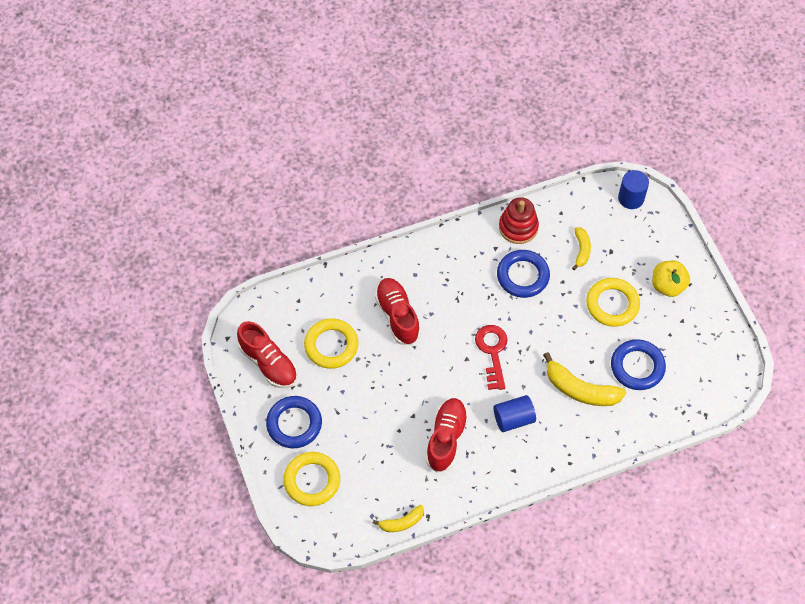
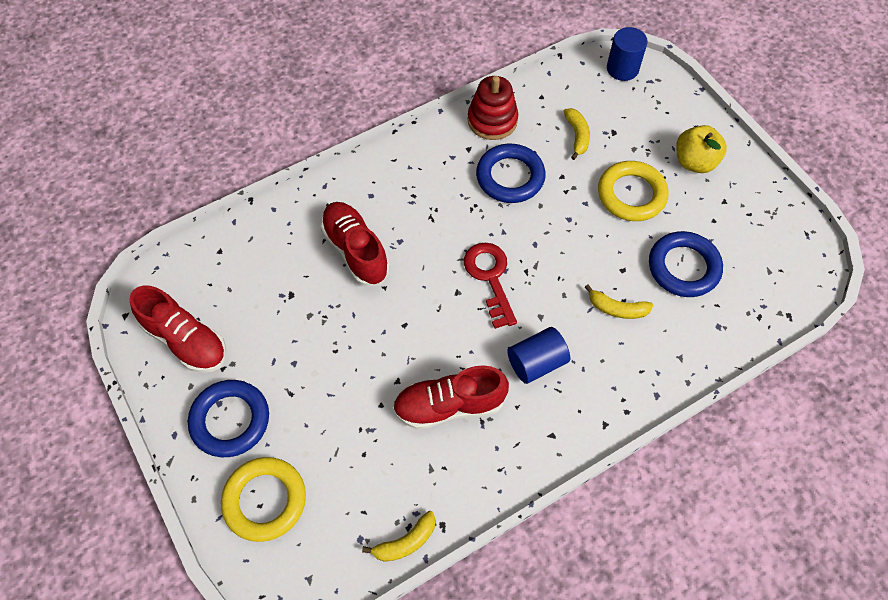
camera: 10 degrees left, 0 degrees up
yellow ring [304,318,358,369] -> none
red shoe [426,398,469,473] -> red shoe turned 105 degrees counterclockwise [393,365,509,430]
yellow banana [543,352,626,406] -> yellow banana [585,284,653,319], size x0.57

